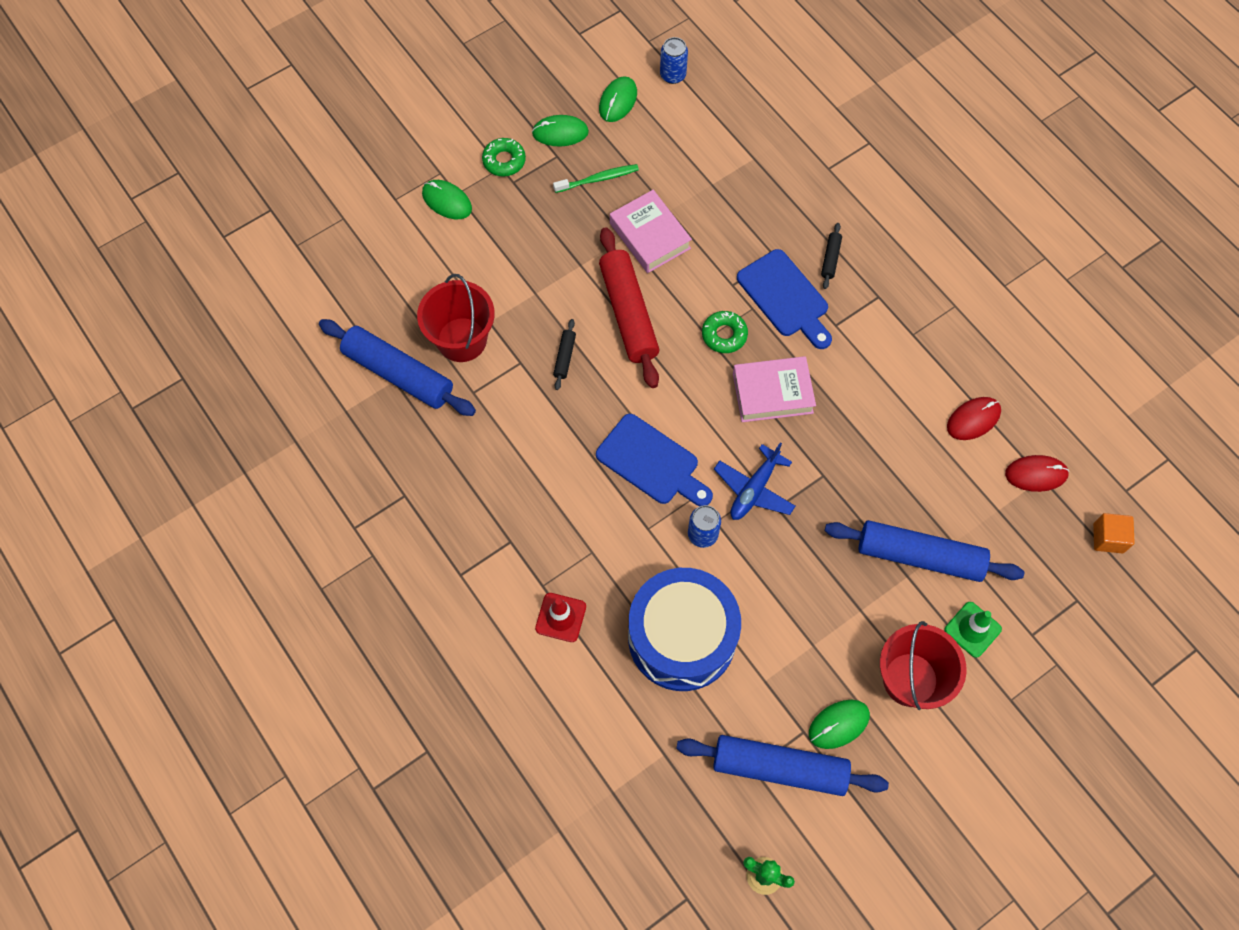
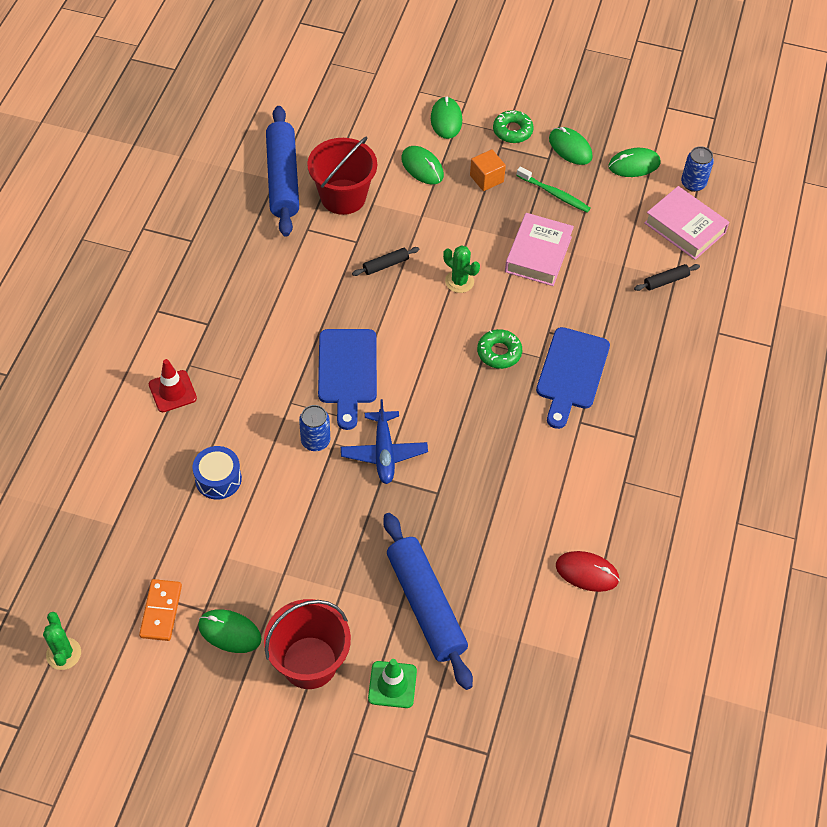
camera: 50 degrees right, 10 degrees down
red rolling pin [599,227,659,388] -> green cactus [443,245,480,293]
blue drum [628,568,741,691] -> blue drum [192,446,242,500], size x0.45
blue rolling pin [676,735,889,796] -> orange domino [139,579,182,641]
blue plane [714,443,795,520] -> blue plane turned 90 degrees counterclockwise [341,399,428,484]
pink book [733,356,816,422] -> pink book moved to [644,186,729,260]
black rolling pin [821,223,842,289] -> black rolling pin moved to [634,264,700,291]
red mouse [1005,455,1069,492] -> none
orange cube [1093,513,1135,554] -> orange cube moved to [470,149,506,191]
none -> green mouse [401,146,444,184]

